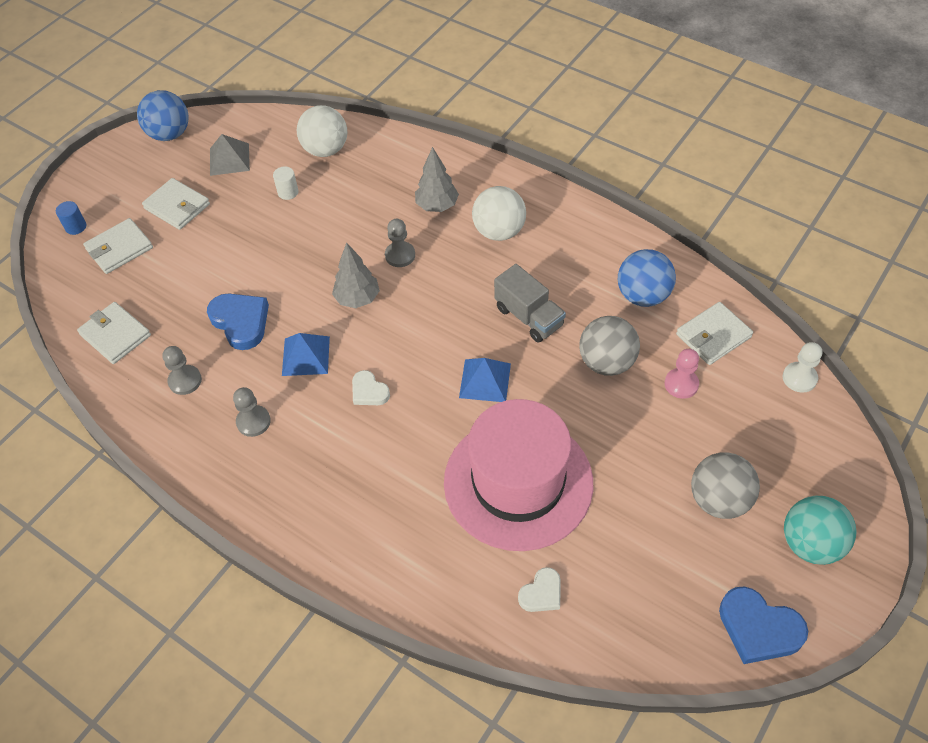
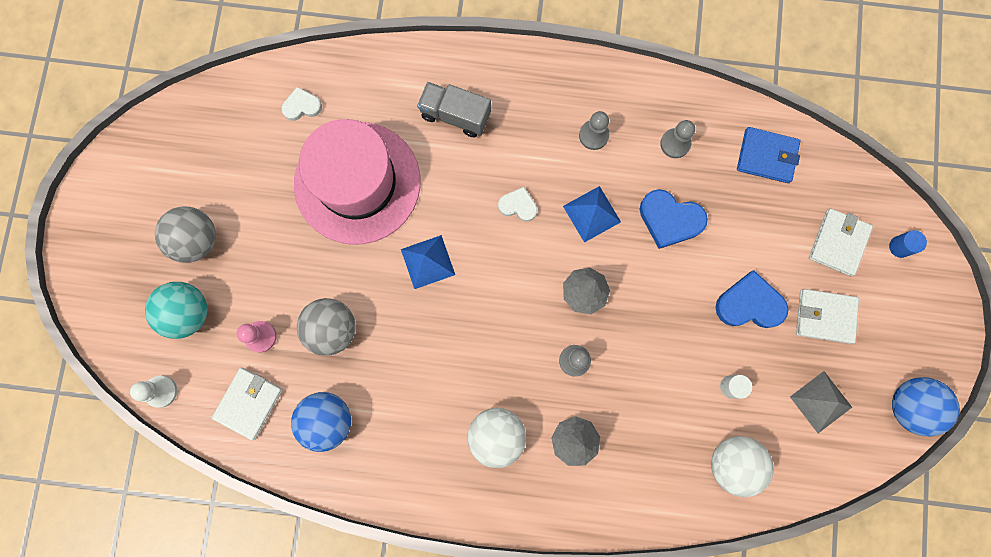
camera: 150 degrees right, 25 degrees up
white wallet [77,302,151,364] -> blue wallet [737,127,801,183]
grey truck [494,264,566,343] -> grey truck moved to [417,82,491,137]
white heart [518,567,561,612] -> white heart turned 60 degrees clockwise [282,87,322,121]
blue heart [719,587,808,664] -> blue heart moved to [715,270,789,328]
turquoise ball [784,496,857,565] -> turquoise ball moved to [145,282,207,339]

